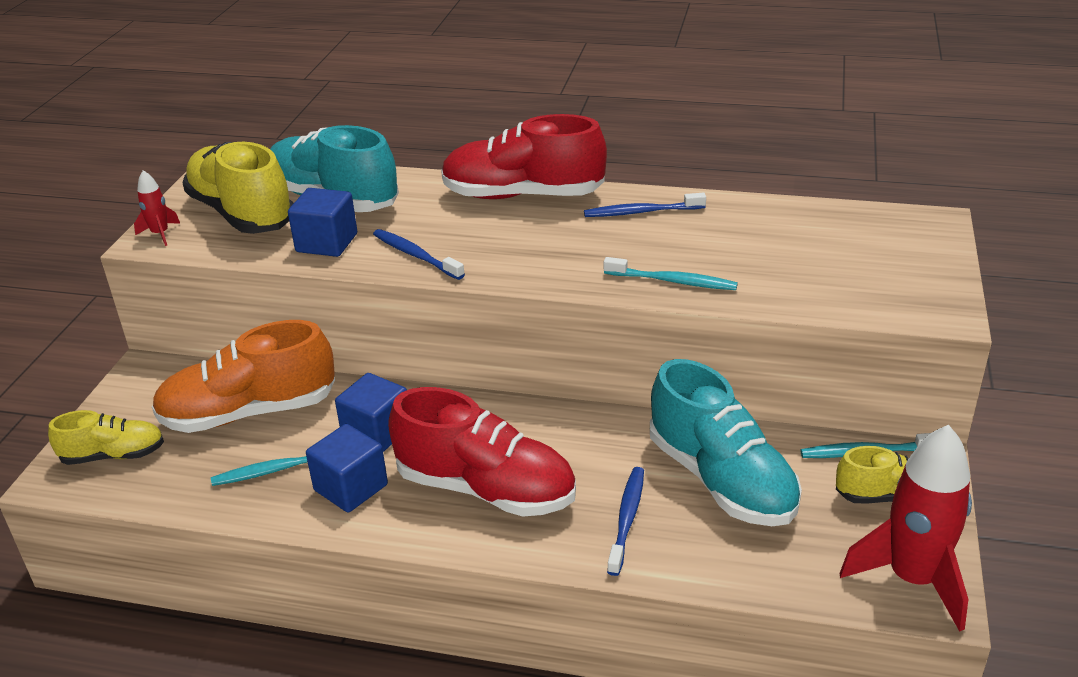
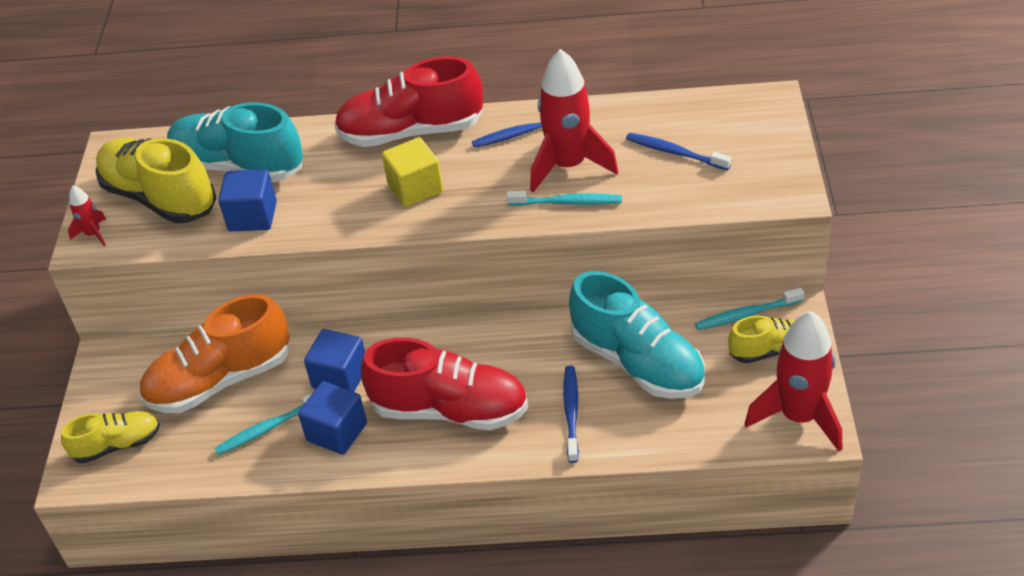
camera: 10 degrees left, 10 degrees up
blue toothbrush [373,229,465,280] -> blue toothbrush moved to [626,133,731,170]
none -> yellow cube [382,137,443,207]
none -> red rocket [530,49,618,192]

